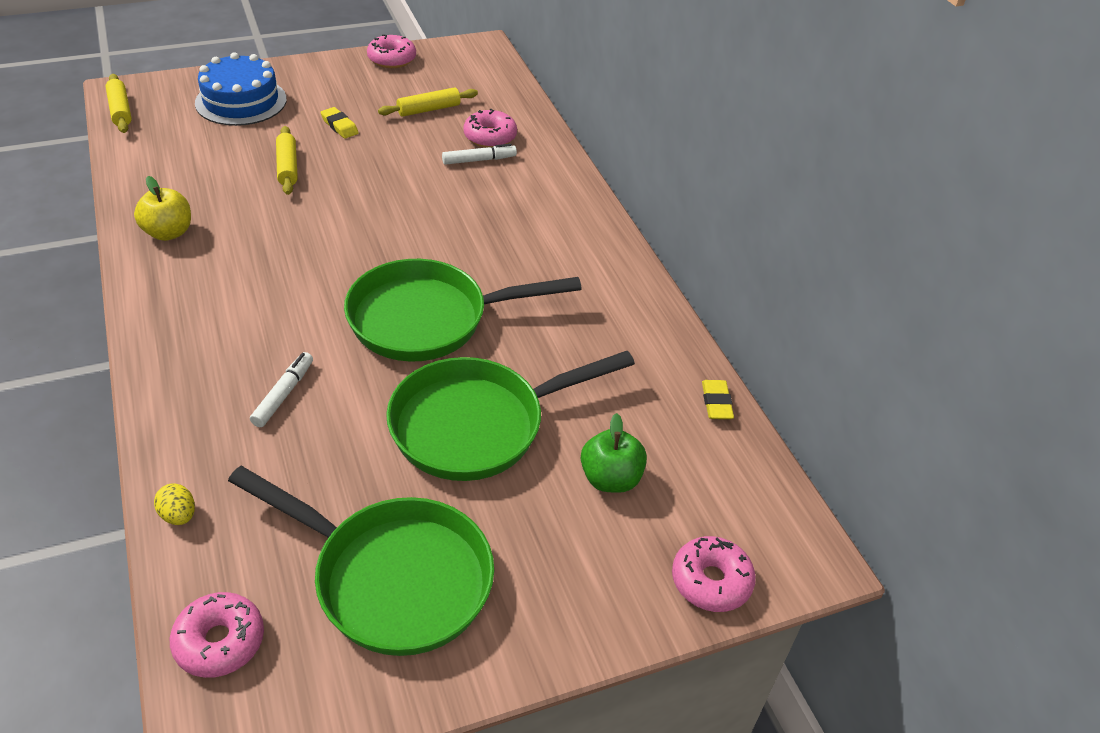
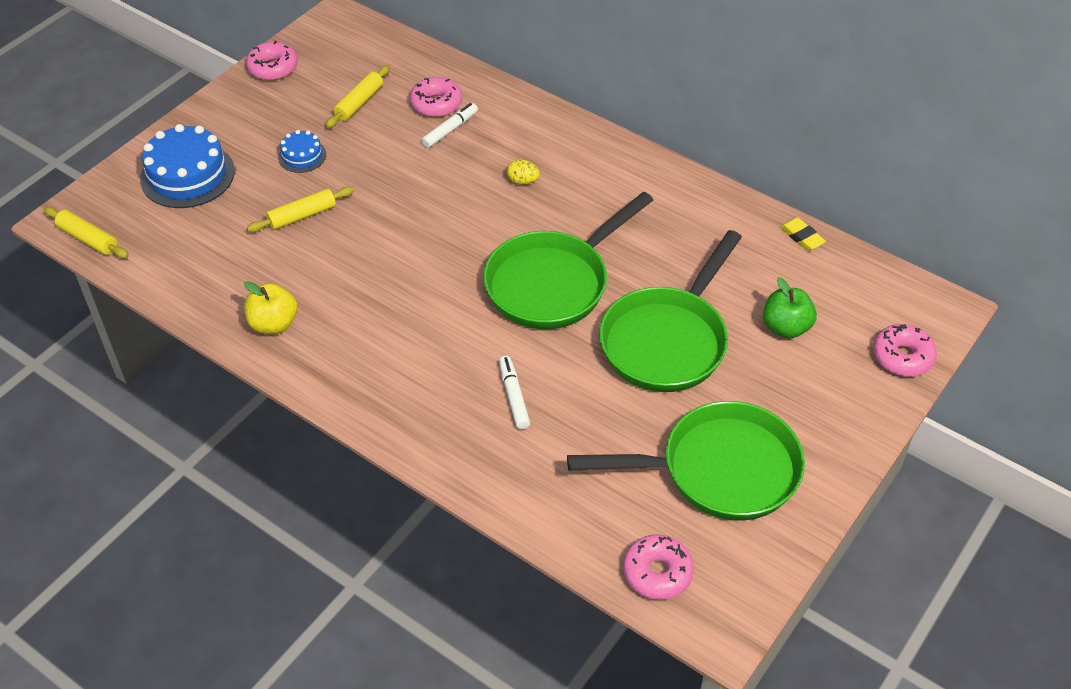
camera: 30 degrees left, 5 degrees up
yellow egg [154,483,195,525] -> yellow egg moved to [507,159,540,185]
yellow rolling pin [276,126,298,195] -> yellow rolling pin turned 75 degrees counterclockwise [247,187,354,232]
yellow eraser [320,107,359,139] -> blue cake [278,130,326,173]

